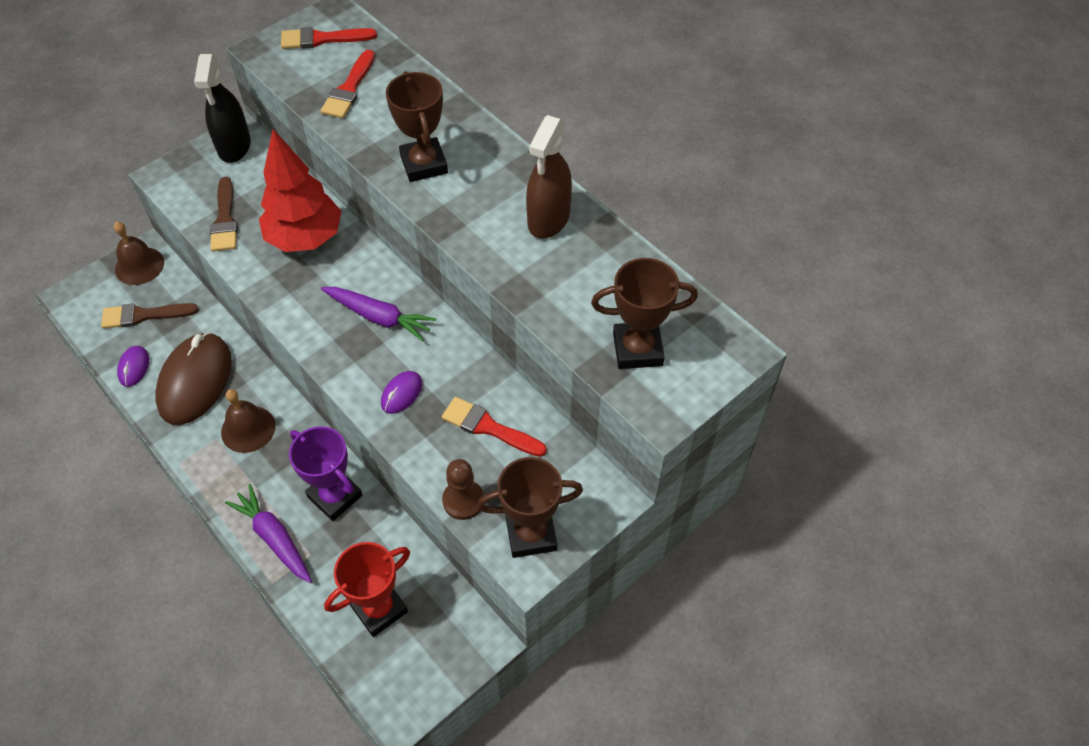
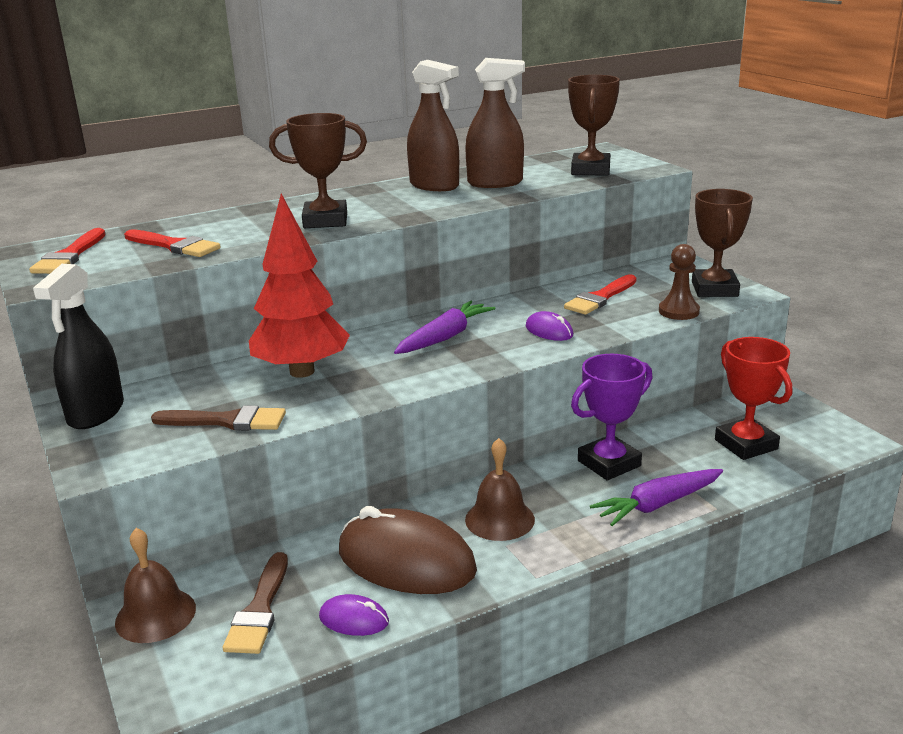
camera: 75 degrees left, 30 degrees down
black spray bottle [194,54,251,163] -> black spray bottle turned 90 degrees clockwise [33,264,124,429]
none -> brown spray bottle [465,58,525,188]

